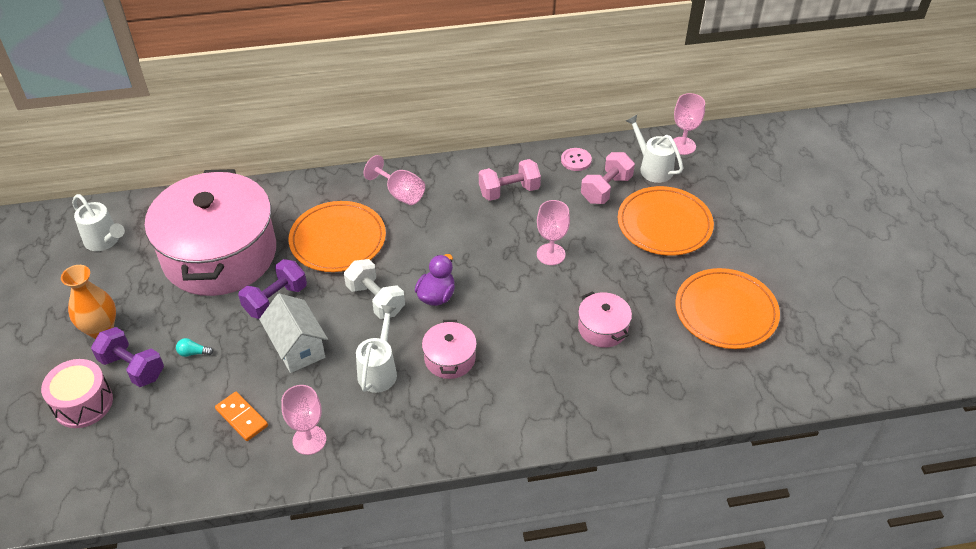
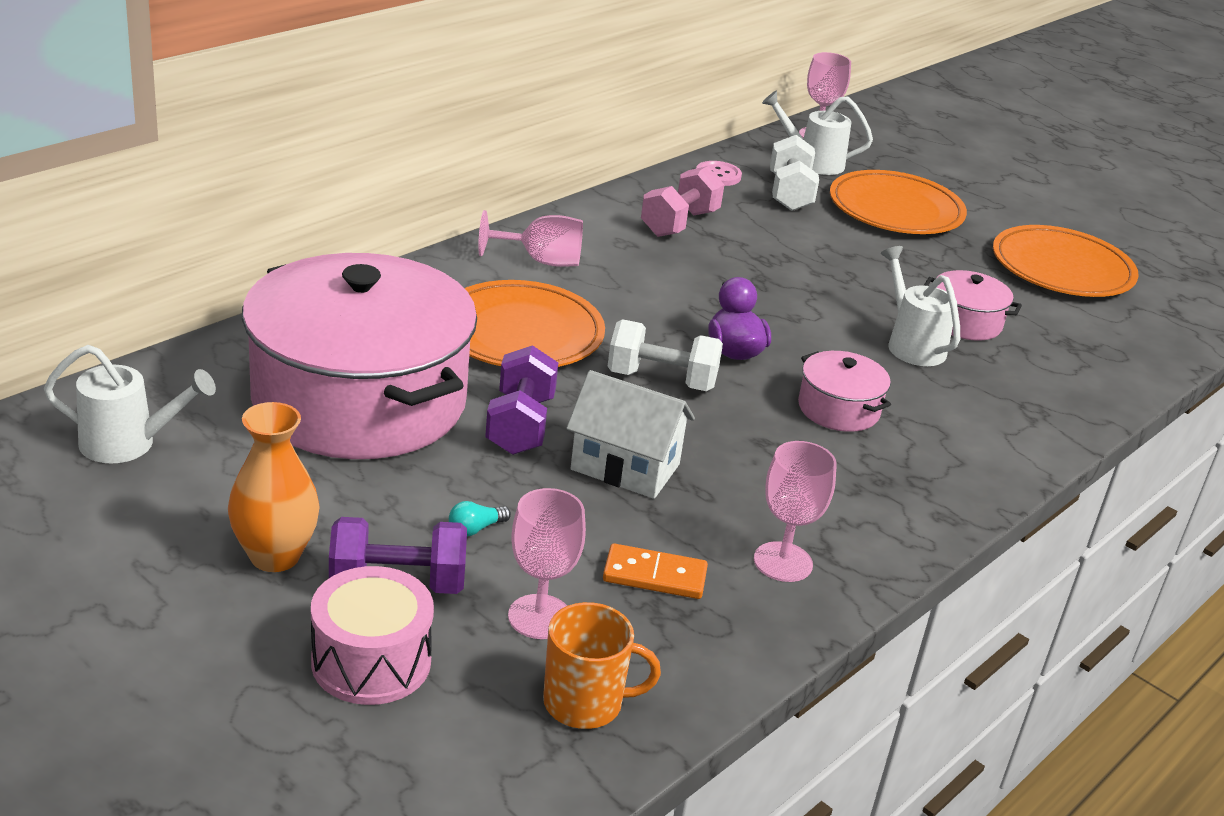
camera: 40 degrees left, 15 degrees down
white watering can [356,305,397,393] -> white watering can moved to [880,246,960,366]
pink goblet [537,200,570,265] -> pink goblet moved to [508,488,586,639]
pink dumbbell [581,152,635,204] -> white dumbbell [770,135,819,211]
none -> orange mug [543,602,661,729]

